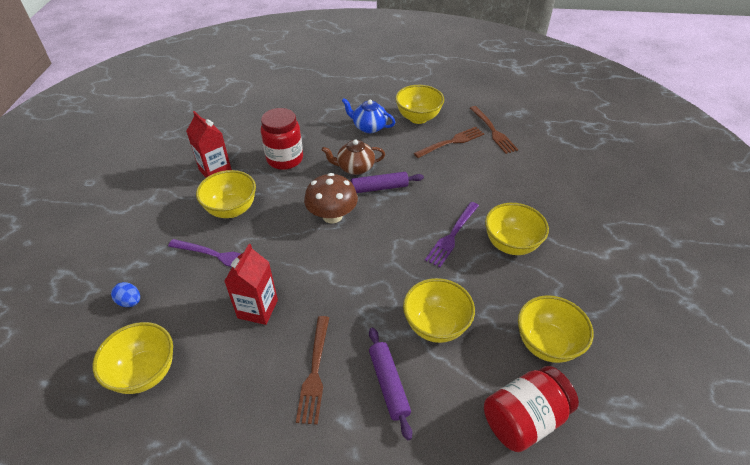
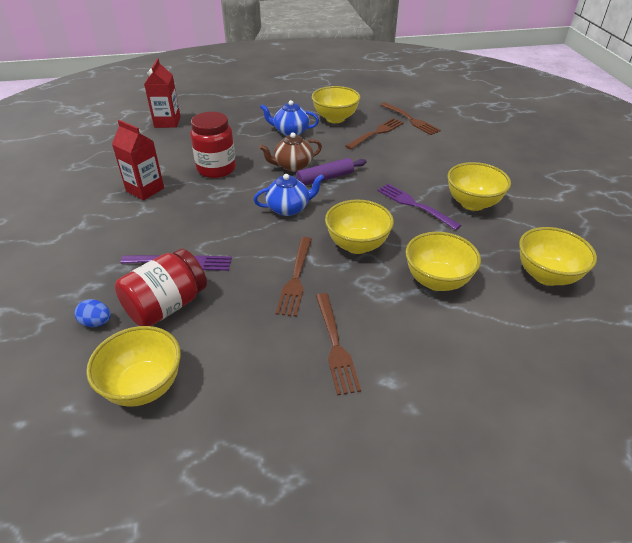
camera: 15 degrees left, 5 degrees down
yellow bowl [196,170,256,218] -> yellow bowl moved to [325,199,394,254]
red carton [224,244,278,325] -> red carton moved to [144,59,181,128]
brown mushroom [304,173,358,224] -> blue teapot [253,174,324,216]
purple rolling pin [369,328,412,440] -> none
purple fork [425,202,479,267] -> purple fork turned 120 degrees clockwise [377,184,462,230]
red jar [484,366,579,452] -> red jar moved to [115,249,207,326]
none -> brown fork [276,237,312,317]

